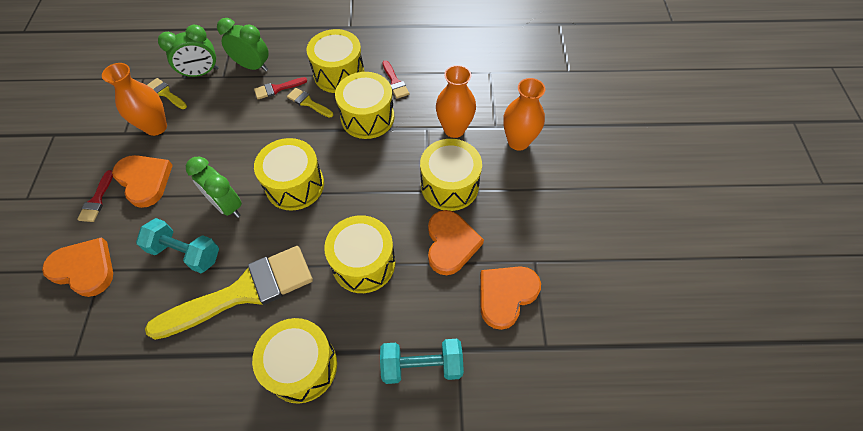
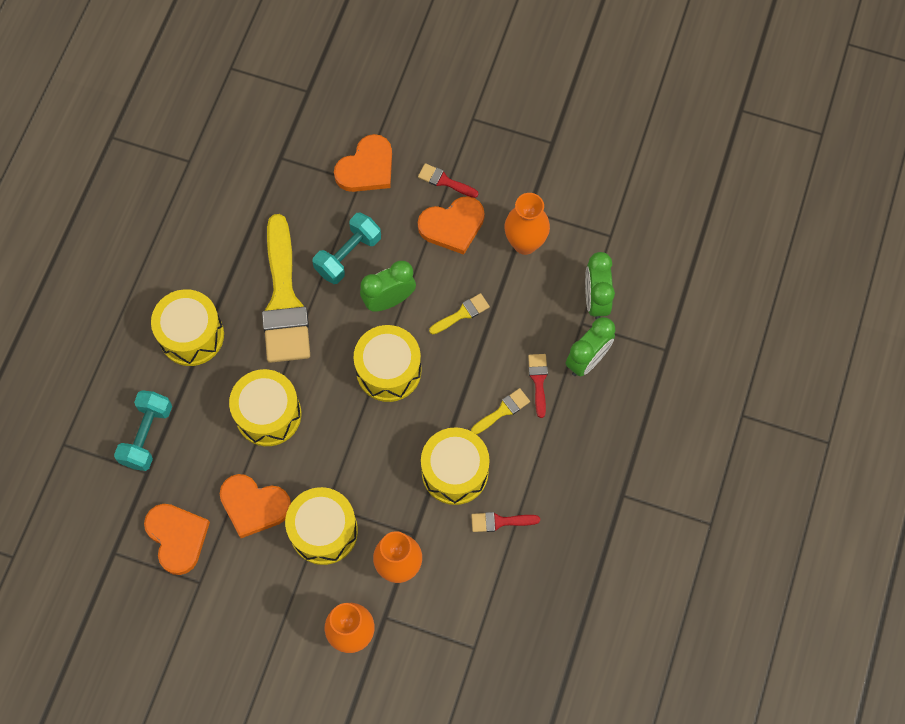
camera: 110 degrees right, 10 degrees up
yellow brush [147,78,187,109] -> yellow brush moved to [429,293,490,334]
yellow drum [307,29,364,93] -> none

